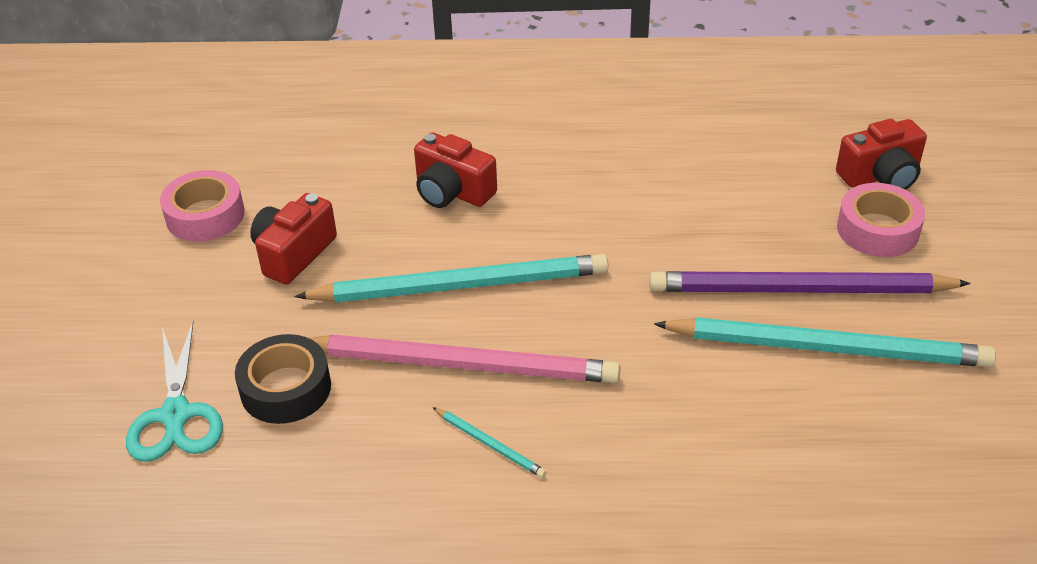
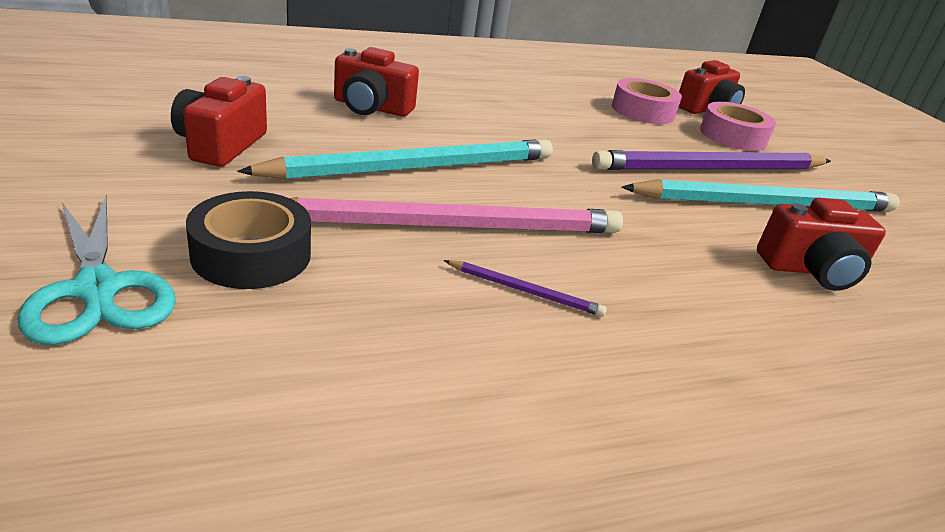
camera: 25 degrees left, 10 degrees down
pink tape [160,170,245,242] -> pink tape moved to [612,78,682,124]
turquoise pencil [432,407,546,478] -> purple pencil [444,260,607,317]
none -> red camera [757,198,886,291]

